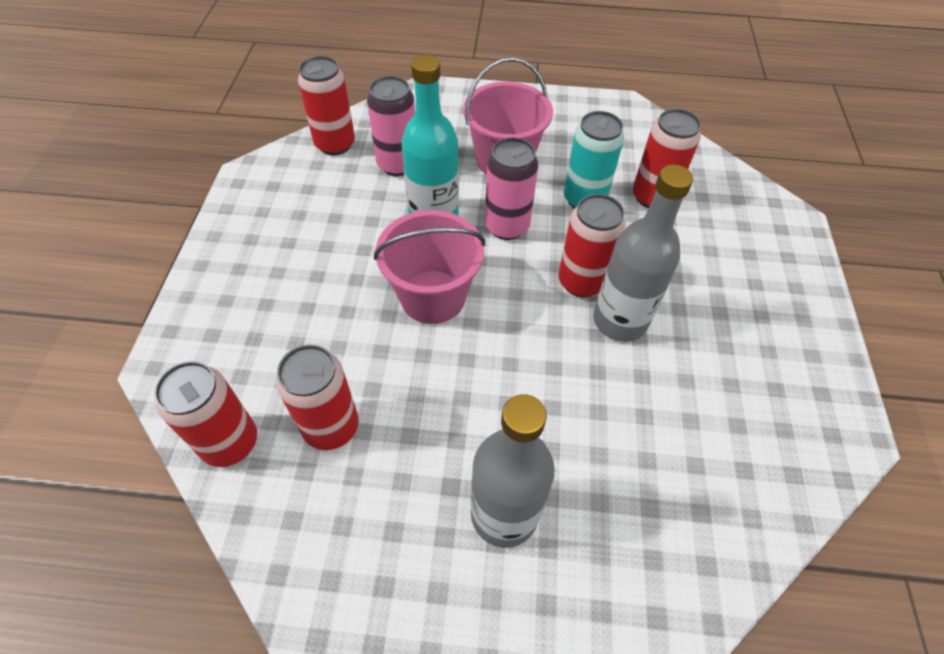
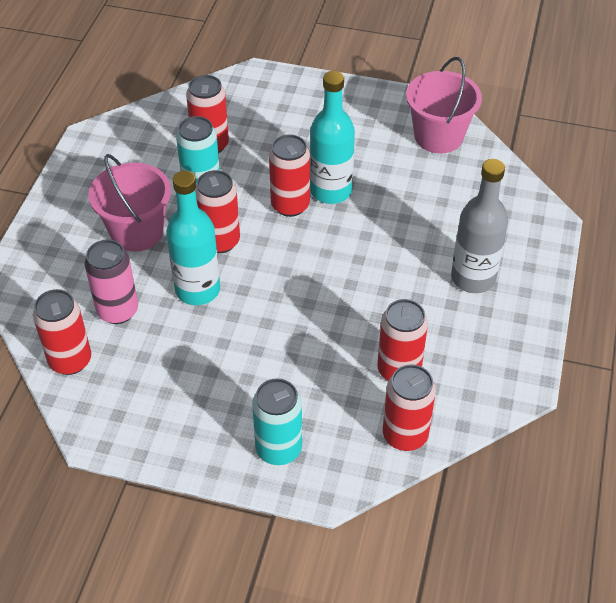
camera: 80 degrees left, 5 degrees down
pink bucket [374,210,486,324] -> pink bucket moved to [406,57,482,153]
pink can [485,138,538,240] -> red can [195,170,240,253]
grey bottle [593,165,693,342] -> turquoise bottle [310,71,355,204]
none -> turquoise can [252,378,302,465]

